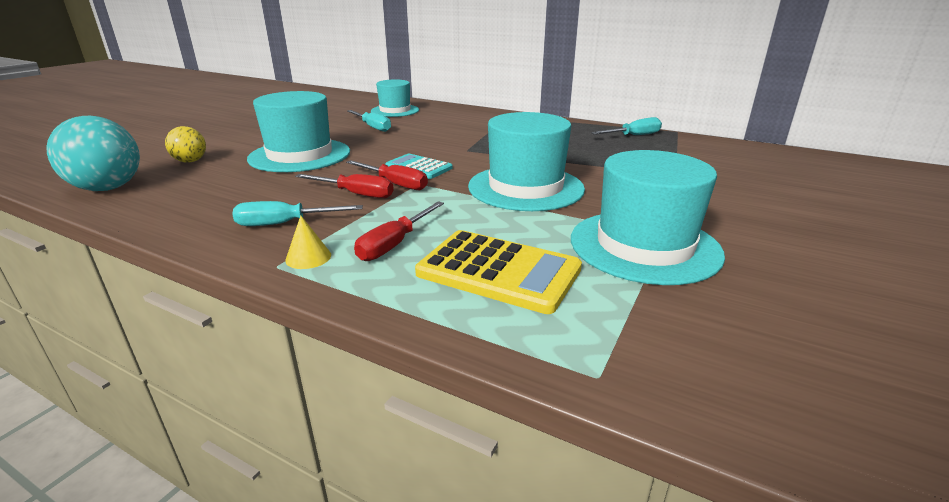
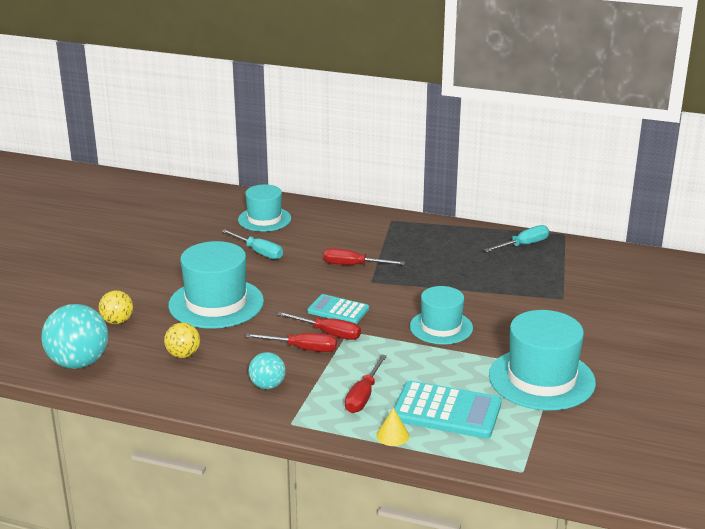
camera: 10 degrees left, 0 degrees up
turquoise screwdriver [232,201,363,226] -> turquoise ball [249,352,286,389]
yellow cone [285,216,331,269] -> yellow cone moved to [376,408,409,446]
yellow calculator [415,230,582,314] -> turquoise calculator [394,381,502,439]
turquoise hat [468,112,585,211] -> turquoise hat [410,286,473,345], size x0.64
none -> yellow ball [164,323,200,358]
none -> red screwdriver [323,248,405,265]

